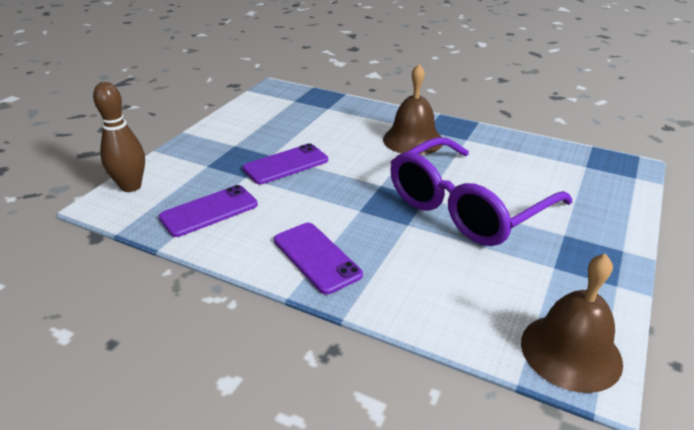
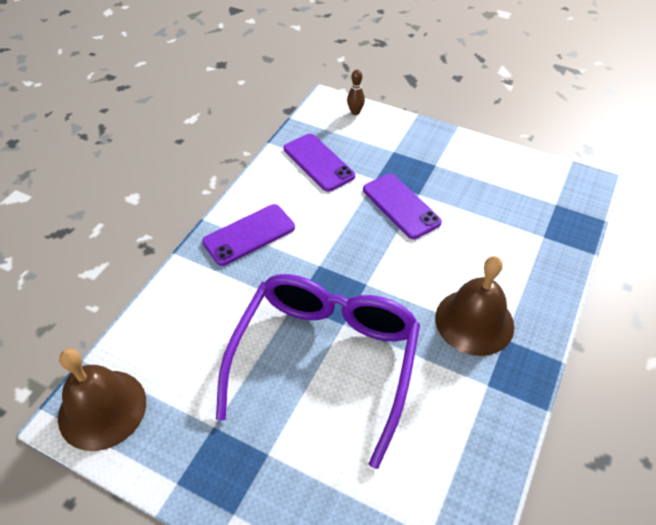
camera: 90 degrees right, 15 degrees up
brown bowling pin [93,82,145,192] -> brown bowling pin [347,70,365,115], size x0.51
purple glasses [390,137,572,246] -> purple glasses turned 60 degrees clockwise [216,274,420,469]

